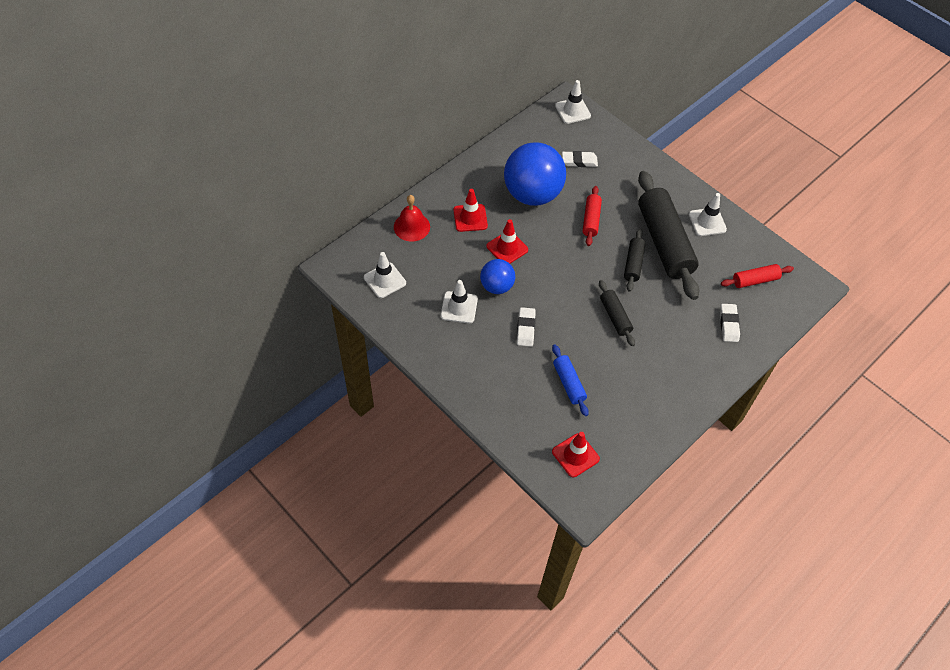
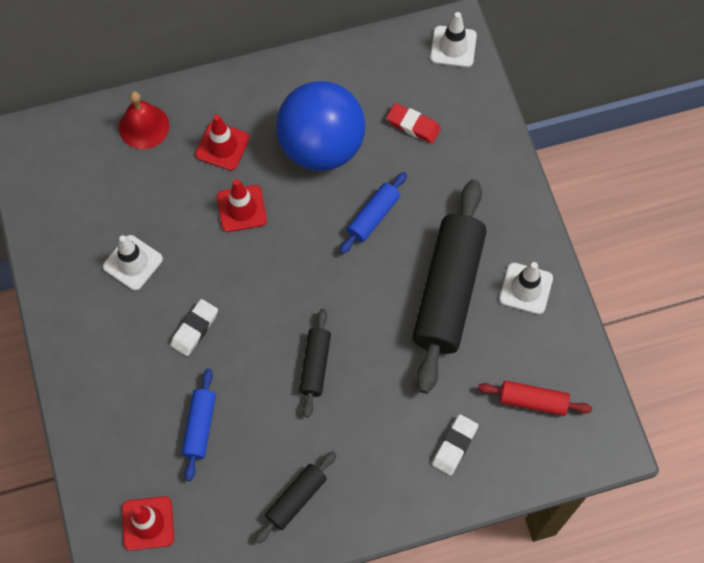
camera: 30 degrees right, 10 degrees up
white traffic cone [364,252,406,298] -> none
blue ball [480,259,515,294] -> none
white eraser [562,151,598,167] -> red eraser [387,103,441,143]
red rolling pin [583,186,602,246] -> blue rolling pin [340,172,407,254]
black rolling pin [624,229,646,292] -> black rolling pin moved to [255,451,336,544]

